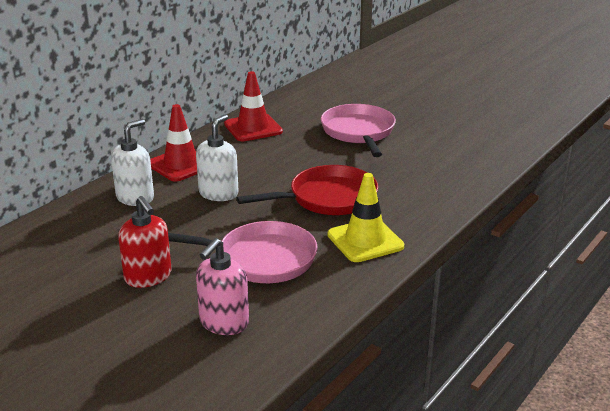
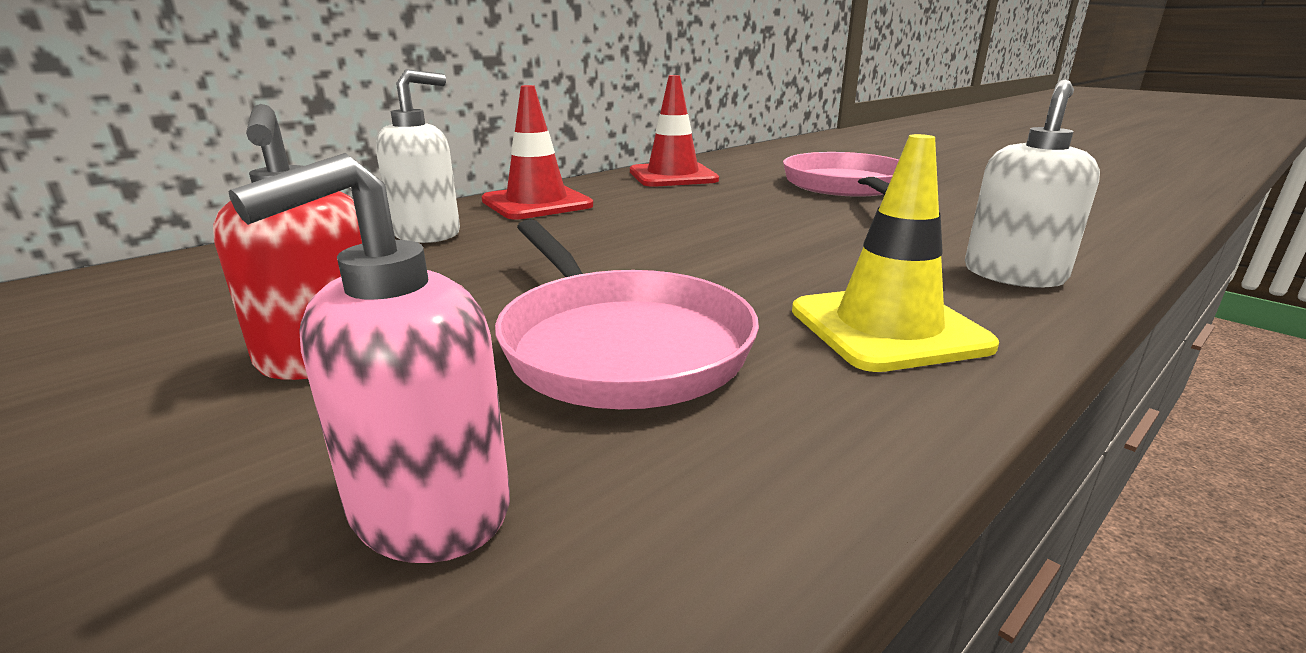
camera: 10 degrees right, 5 degrees down
pink pan [168,221,317,283] -> pink pan turned 45 degrees clockwise [495,219,759,409]
white soap dispenser [196,114,239,201] -> white soap dispenser moved to [965,79,1100,288]
red pan [236,165,378,215] -> none

